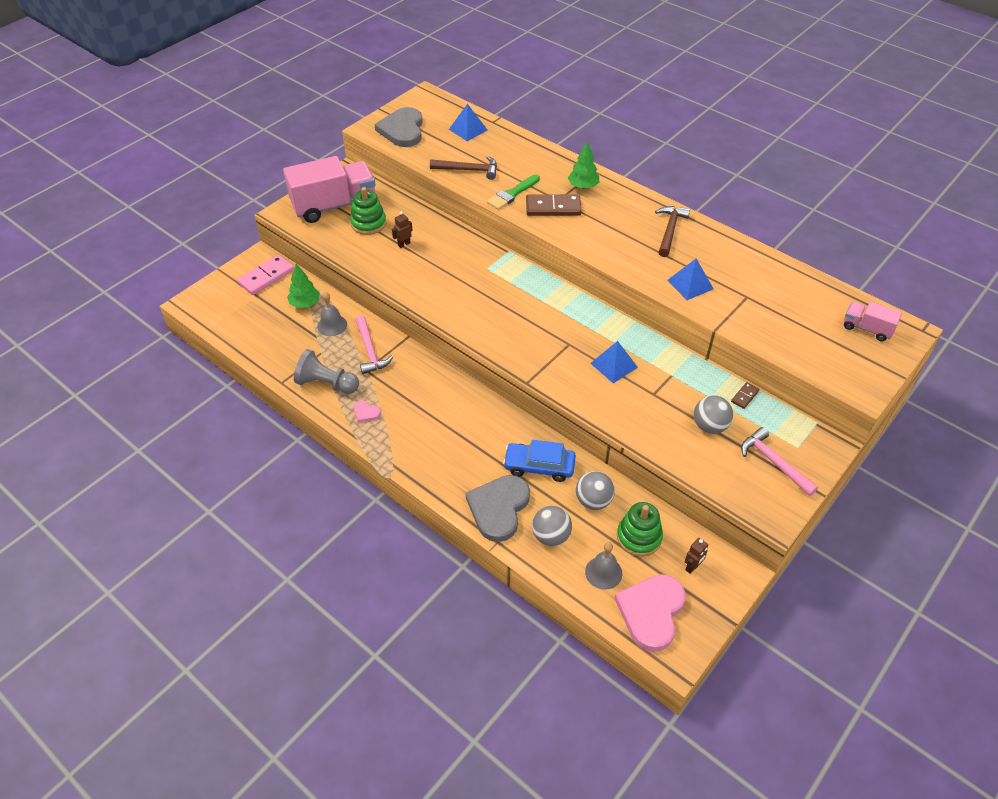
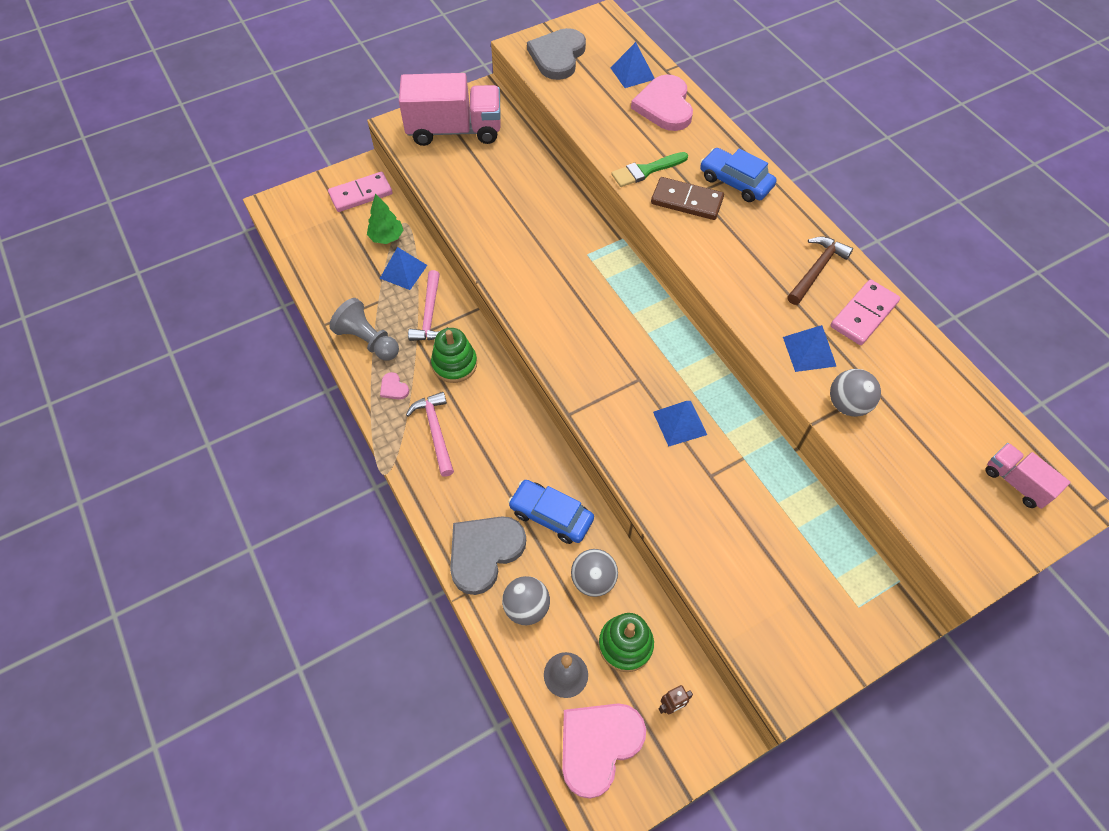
camera: 20 degrees right, 10 degrees up
grey bell [317,292,347,336] -> blue pyramid [380,247,427,290]
green stacking toy [350,187,386,235] -> green stacking toy moved to [431,328,477,383]
brown robot [392,212,413,248] -> none
brown hammer [430,156,497,180] -> none
green tree [568,142,599,189] -> blue car [700,148,777,202]
grey ball [694,395,733,434] -> grey ball moved to [830,369,881,417]
brown domino [731,382,759,409] -> none
pink hammer [741,427,818,496] -> pink hammer moved to [406,392,454,477]
none -> pink heart [631,75,693,131]
none -> pink domino [831,279,900,345]

